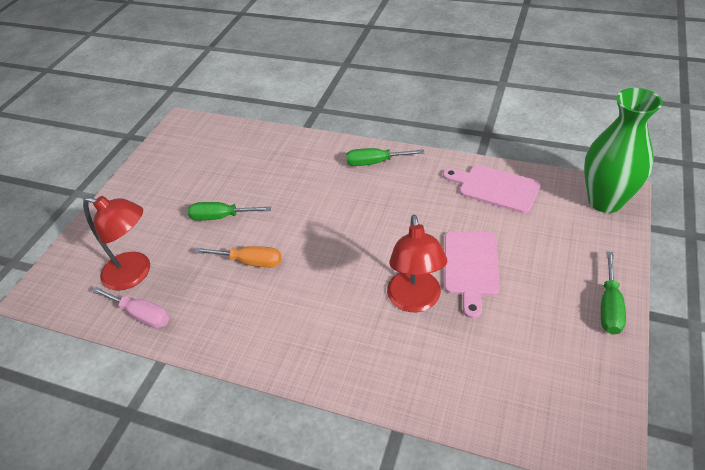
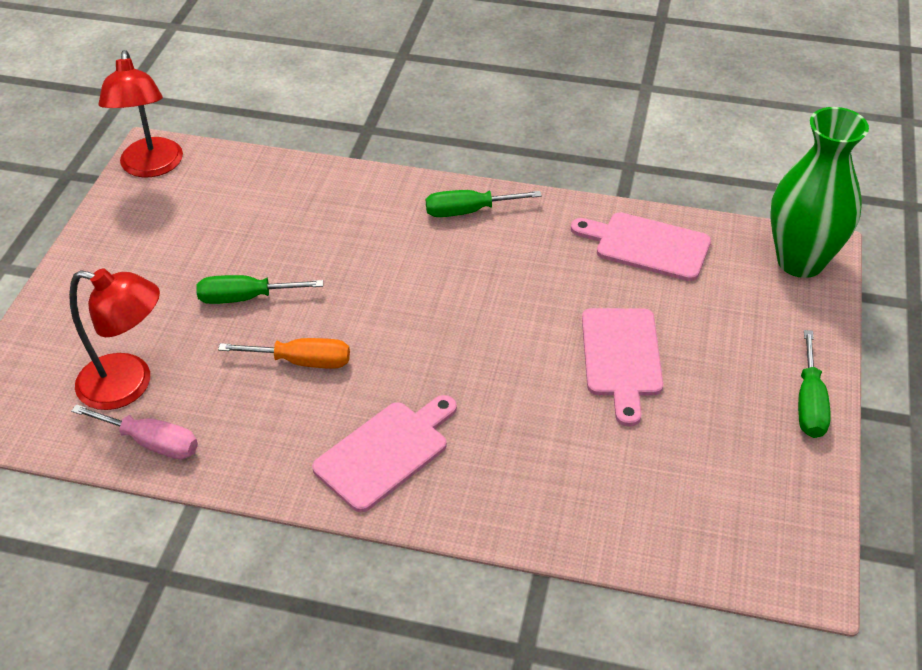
camera: 10 degrees left, 0 degrees up
red lamp [387,215,447,312] -> red lamp moved to [99,50,183,177]
none -> pink cutting board [312,395,457,512]

